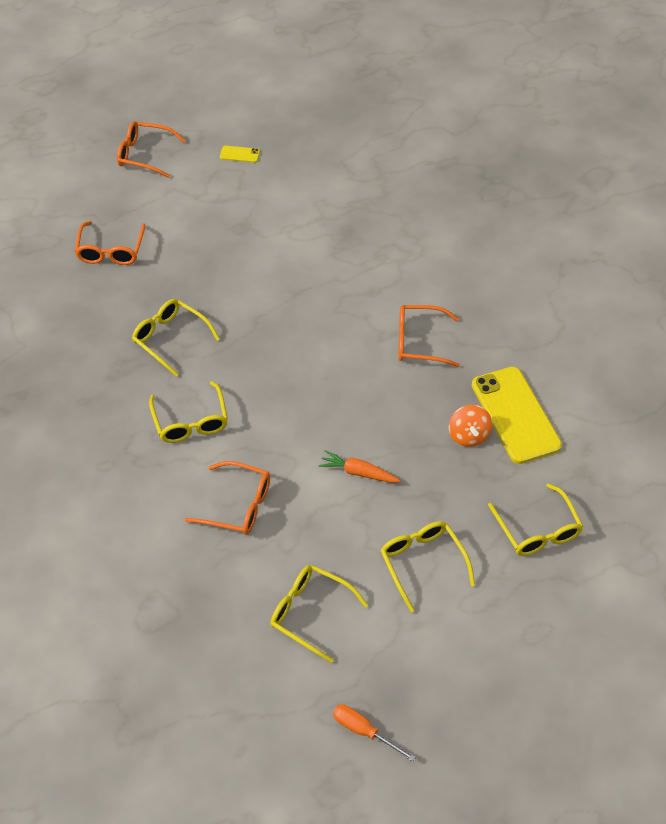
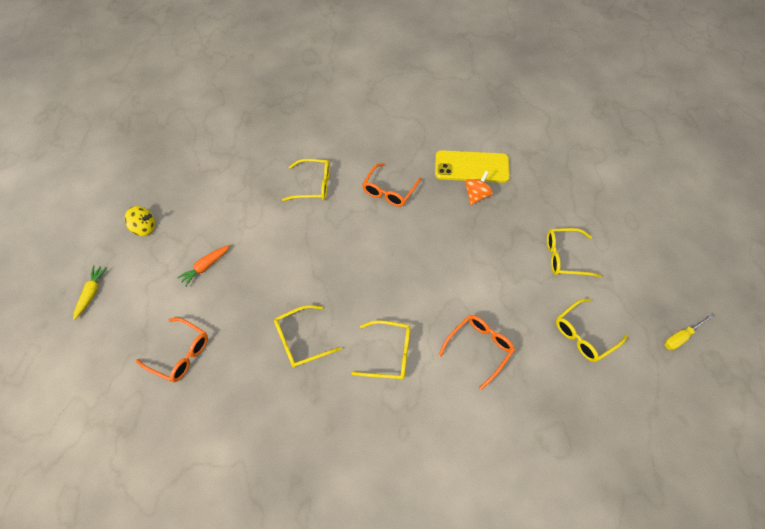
camera: 65 degrees left, 5 degrees up
orange glasses [117,121,186,178] -> yellow carrot [73,265,108,320]
yellow phone [220,146,260,163] -> yellow spinning top [125,206,155,236]
orange carrot [319,450,400,483] -> orange carrot moved to [177,245,230,287]
orange screwdriver [333,704,416,762] -> yellow screwdriver [665,314,713,350]
orange spinning top [449,405,492,447] -> orange spinning top turned 75 degrees counterclockwise [465,171,493,205]
yellow glasses [488,483,584,556] -> yellow glasses moved to [282,159,330,201]

